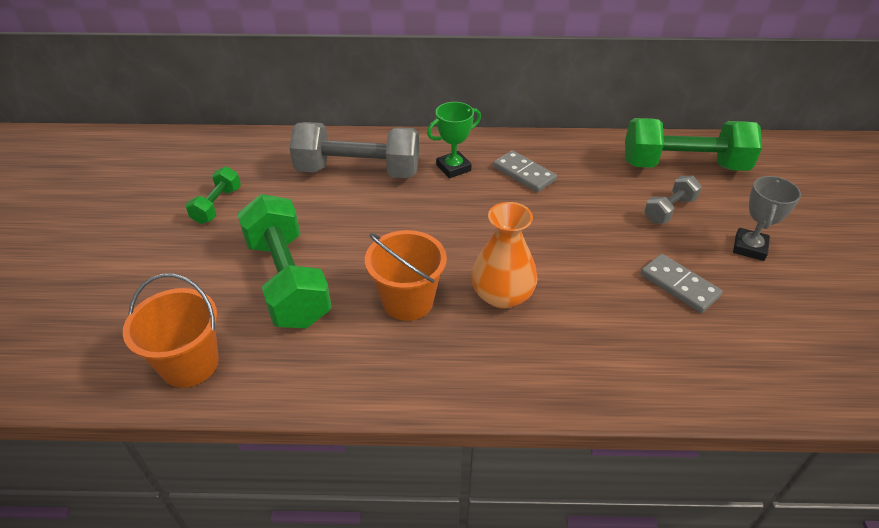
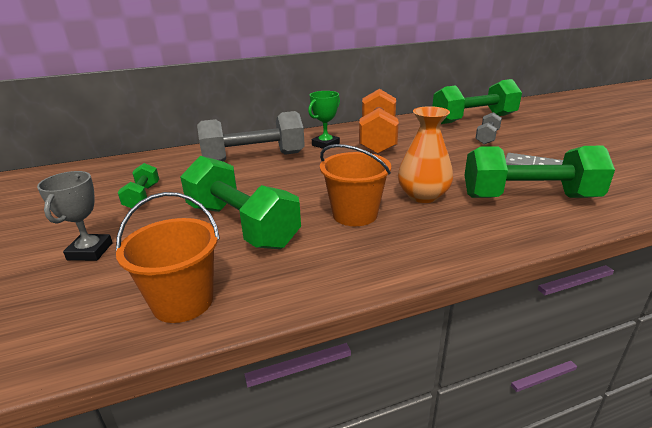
camera: 20 degrees left, 15 degrees down
grey domino [493,150,557,192] -> orange dumbbell [359,89,399,155]
grey trophy [733,176,801,261] -> grey trophy moved to [37,171,113,261]
none -> green dumbbell [464,146,615,198]

